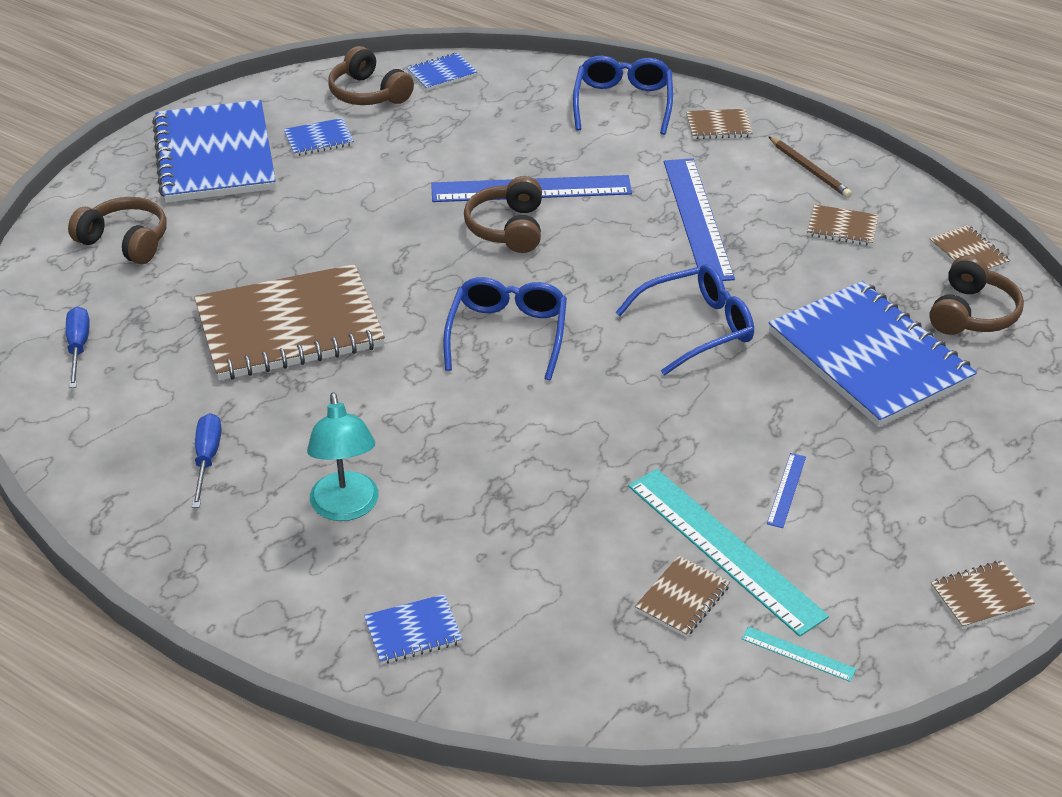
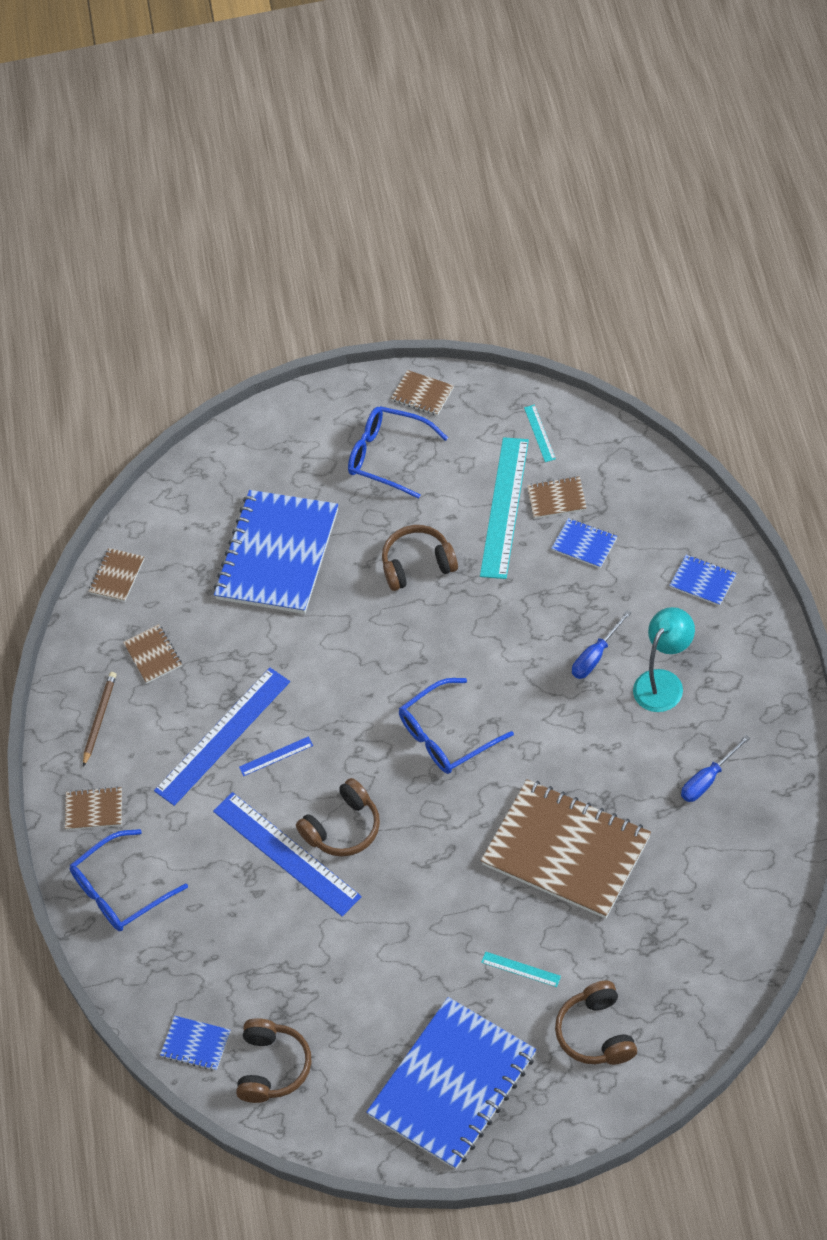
camera: 125 degrees left, 15 degrees up
blue screwdriver [66,306,90,388] -> blue screwdriver moved to [572,610,632,679]
blue notebook [284,118,354,156] -> blue notebook moved to [551,518,617,568]
blue glasses [615,264,754,375] -> blue glasses moved to [348,406,448,499]
brown notebook [686,109,753,139] -> brown notebook turned 45 degrees counterclockwise [65,786,122,830]
blue ruler [767,453,806,528] -> blue ruler moved to [239,736,313,776]
brown headphones [929,255,1024,335] -> brown headphones moved to [382,525,458,591]
none -> turquoise ruler [481,952,561,987]

